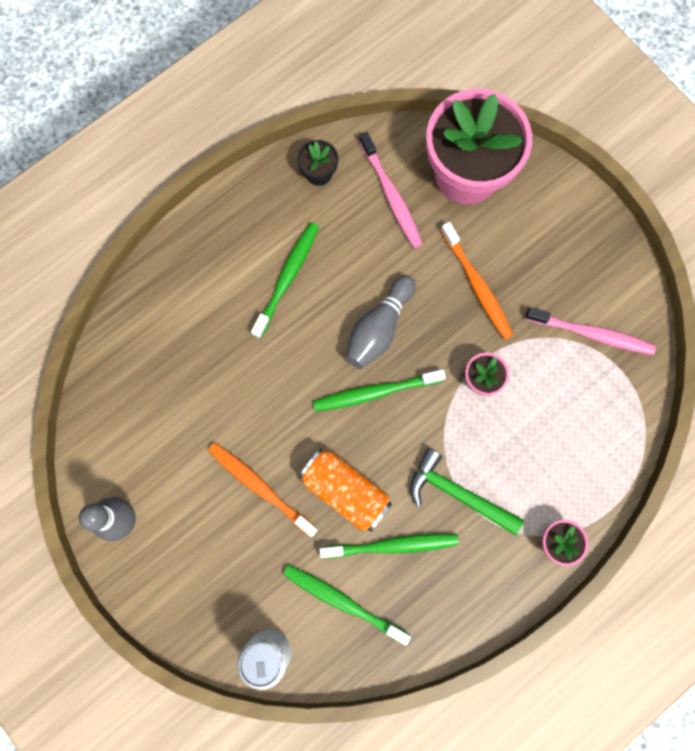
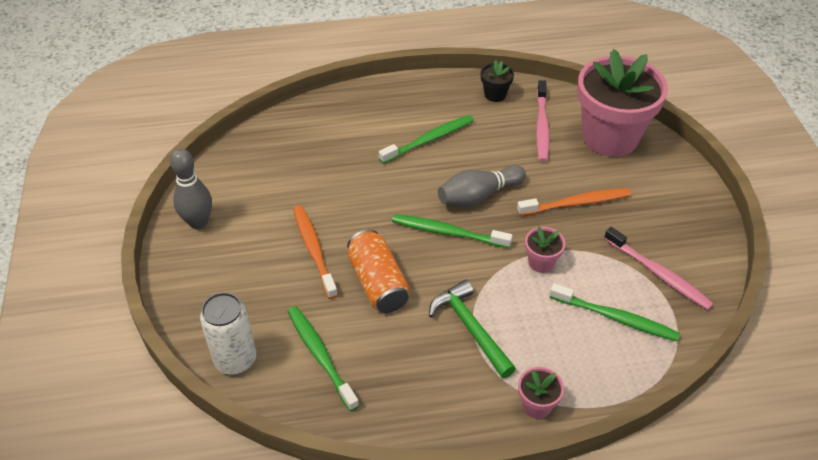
camera: 30 degrees right, 30 degrees down
green toothbrush [319,534,459,558] -> green toothbrush moved to [550,283,680,342]
orange toothbrush [440,222,514,340] -> orange toothbrush turned 105 degrees counterclockwise [517,188,631,216]

